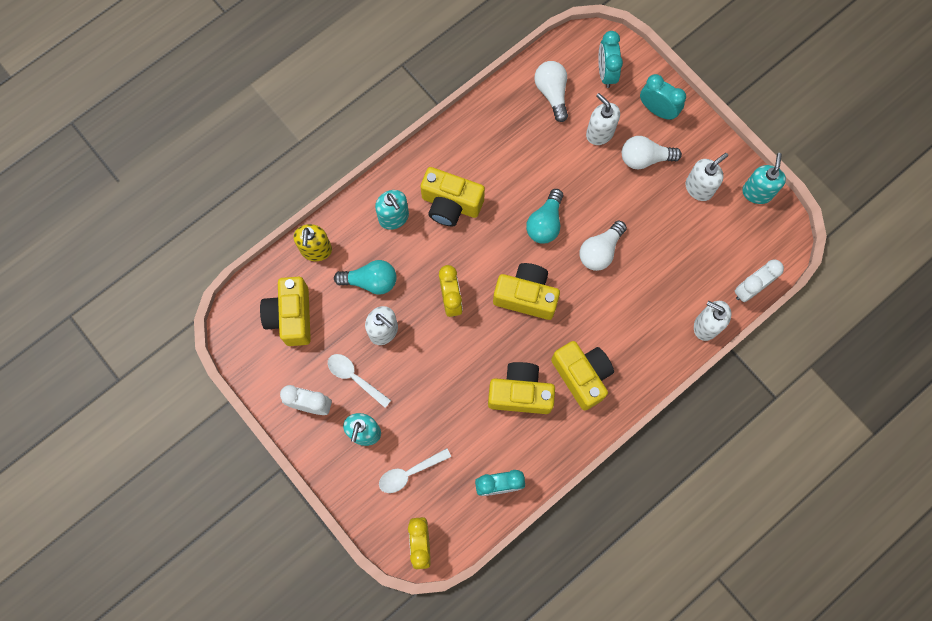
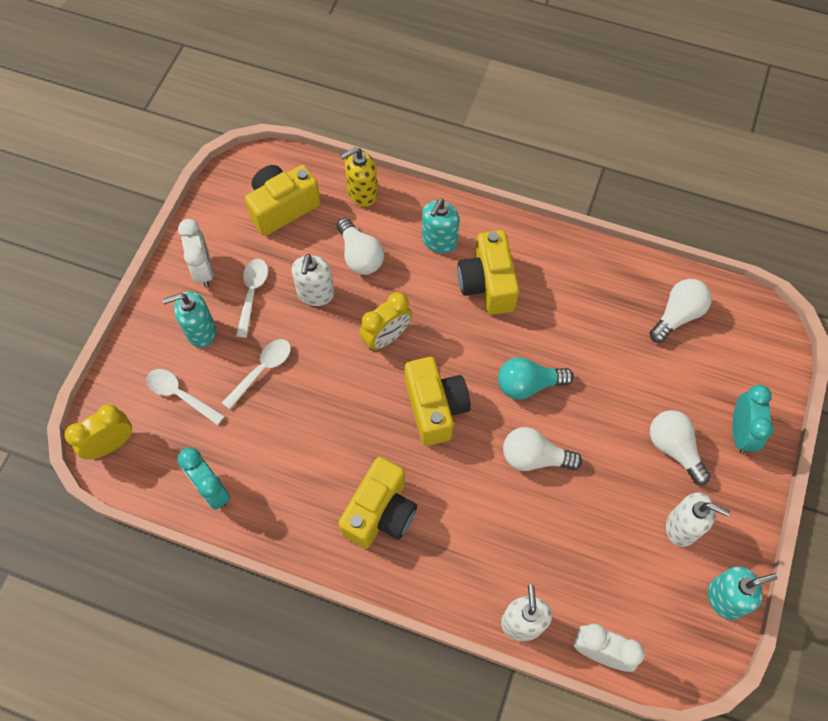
camera: 60 degrees right, 10 degrees down
turquoise light bulb [334,260,397,295] -> white light bulb [337,218,384,275]
yellow camera [488,362,555,414] -> none
white soap dispenser [586,93,620,145] -> none
turquoise clock [598,31,623,88] -> none
none -> white spoon [222,339,291,409]

